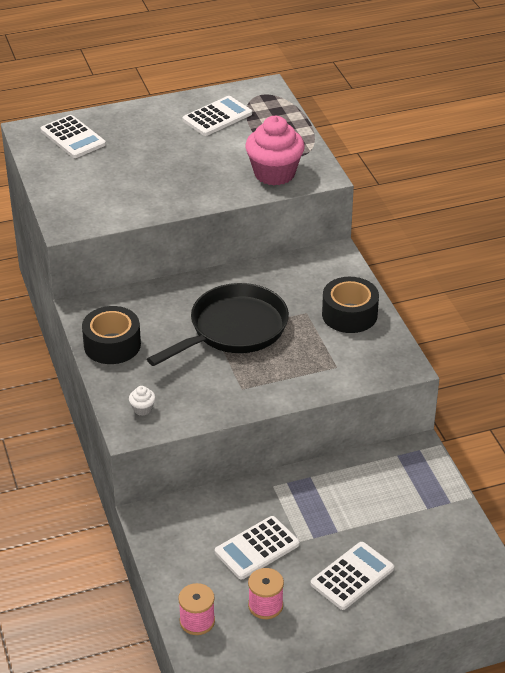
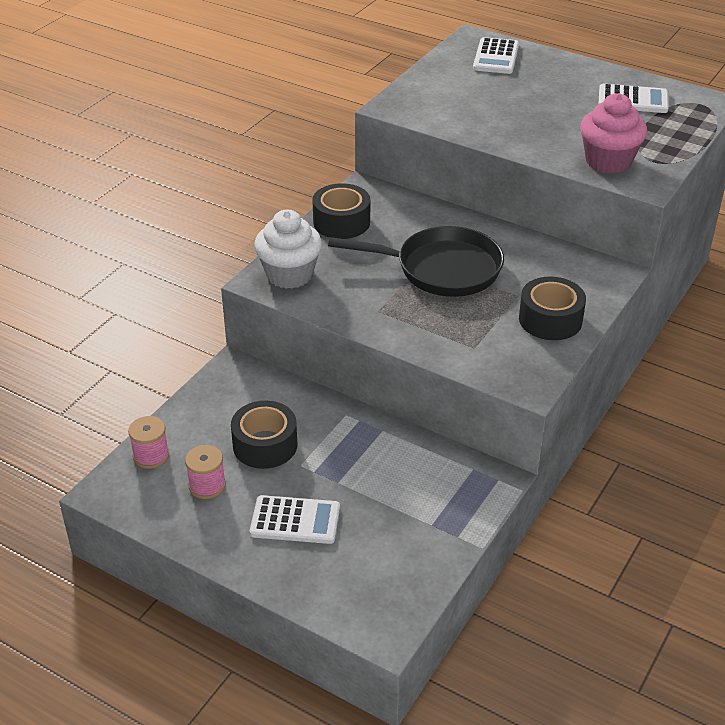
camera: 50 degrees right, 0 degrees up
white cupcake [129,386,156,416] -> white cupcake [254,210,322,289], size x2.45
white calculator [215,516,299,579] -> black tape [231,401,297,469]

